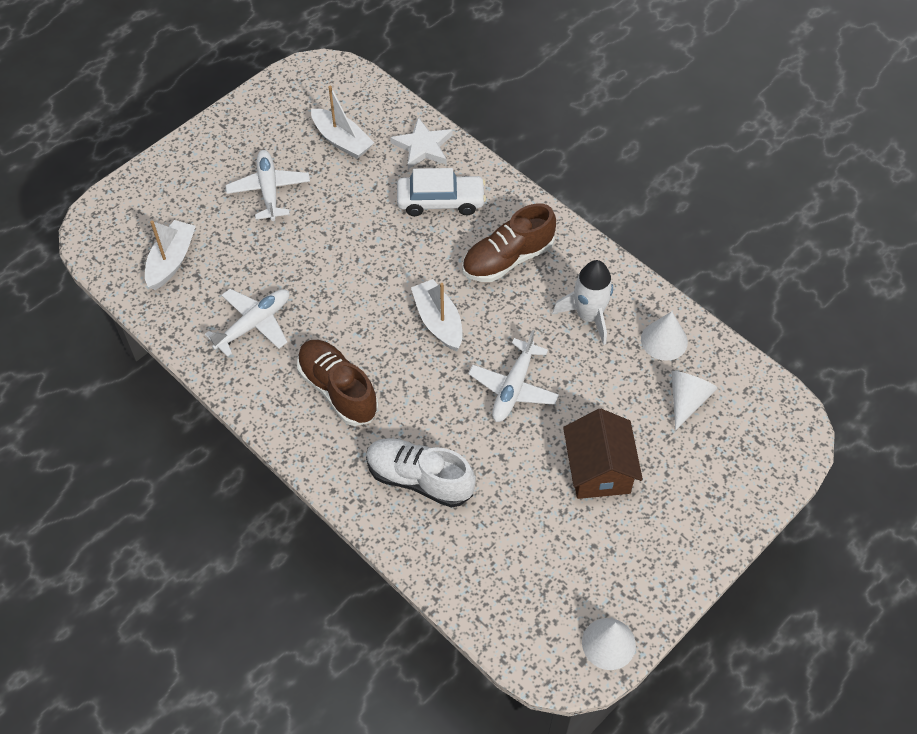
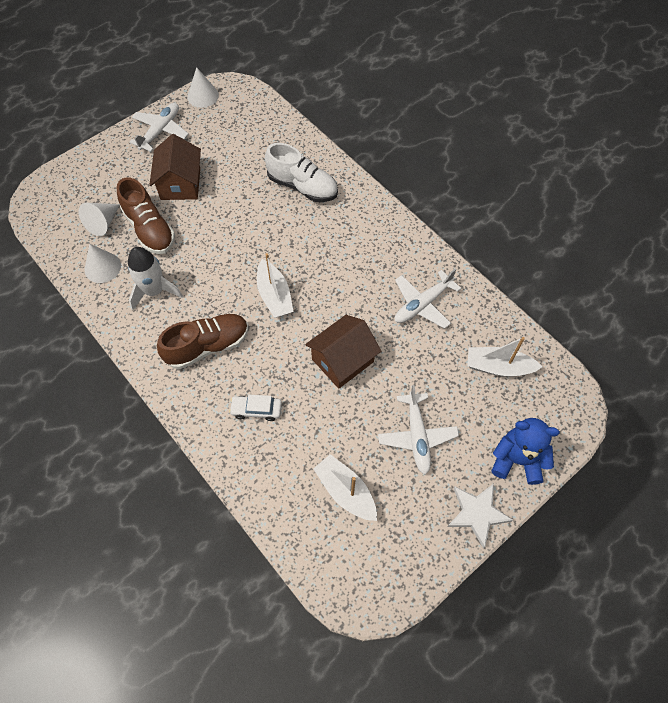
camera: 175 degrees left, 5 degrees up
white boat [145,220,196,290] -> white boat turned 75 degrees clockwise [467,337,542,377]
brown shoe [297,340,378,426] -> brown shoe moved to [117,177,175,254]
white star [390,117,453,169] -> white star moved to [447,483,513,549]
white car [397,168,486,216] -> white car [229,395,282,421], size x0.62
white plane [468,330,559,422] -> white plane moved to [130,103,188,152]
none -> brown house [305,315,381,389]
none -> blue teddy bear [492,418,560,485]

